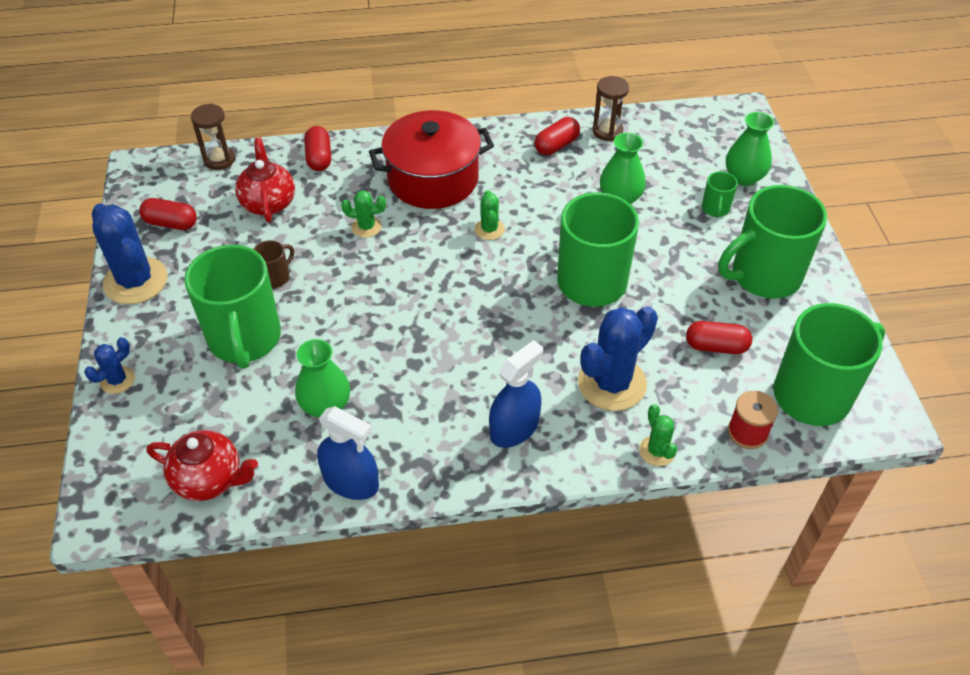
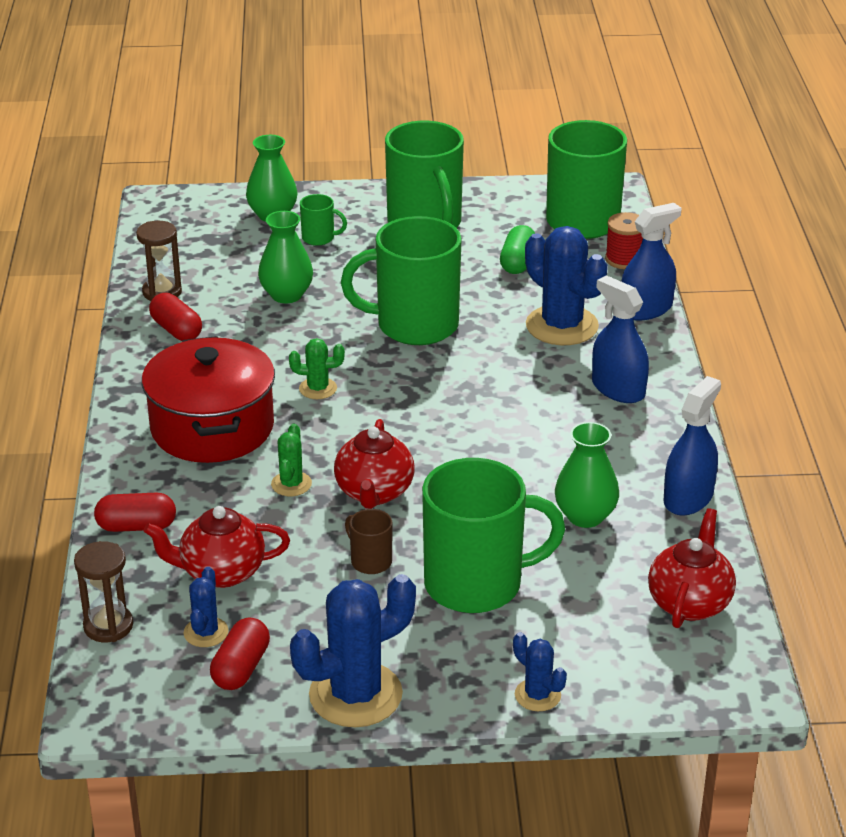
camera: 85 degrees left, 15 degrees down
green cactus [639,404,677,466] -> blue spray bottle [621,203,682,320]
red capsule [686,321,752,354] -> green capsule [500,225,535,274]
none -> blue cactus [183,567,229,647]
none -> red teapot [334,419,415,509]

